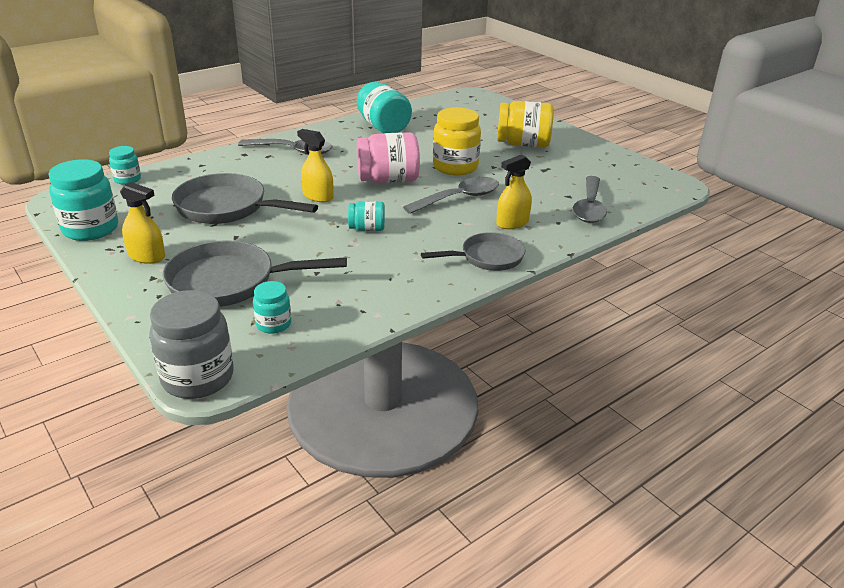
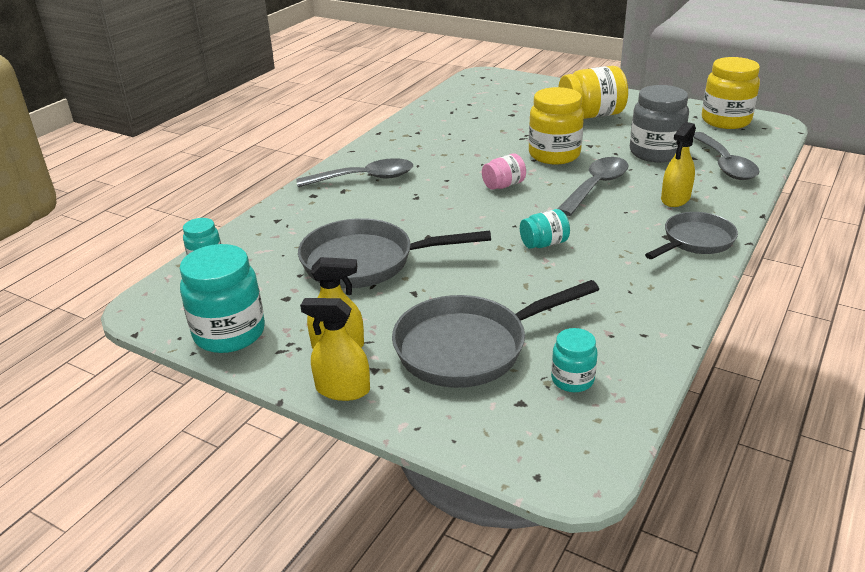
camera: 20 degrees left, 0 degrees up
grey jar [149,290,233,399] -> grey jar moved to [630,85,689,162]
yellow spray bottle [297,129,333,202] -> yellow spray bottle moved to [300,298,370,401]
turquoise jar [357,82,412,133] -> none
pink jar [357,132,420,183] -> pink jar [482,153,526,190], size x0.54
none -> yellow jar [702,57,760,129]

